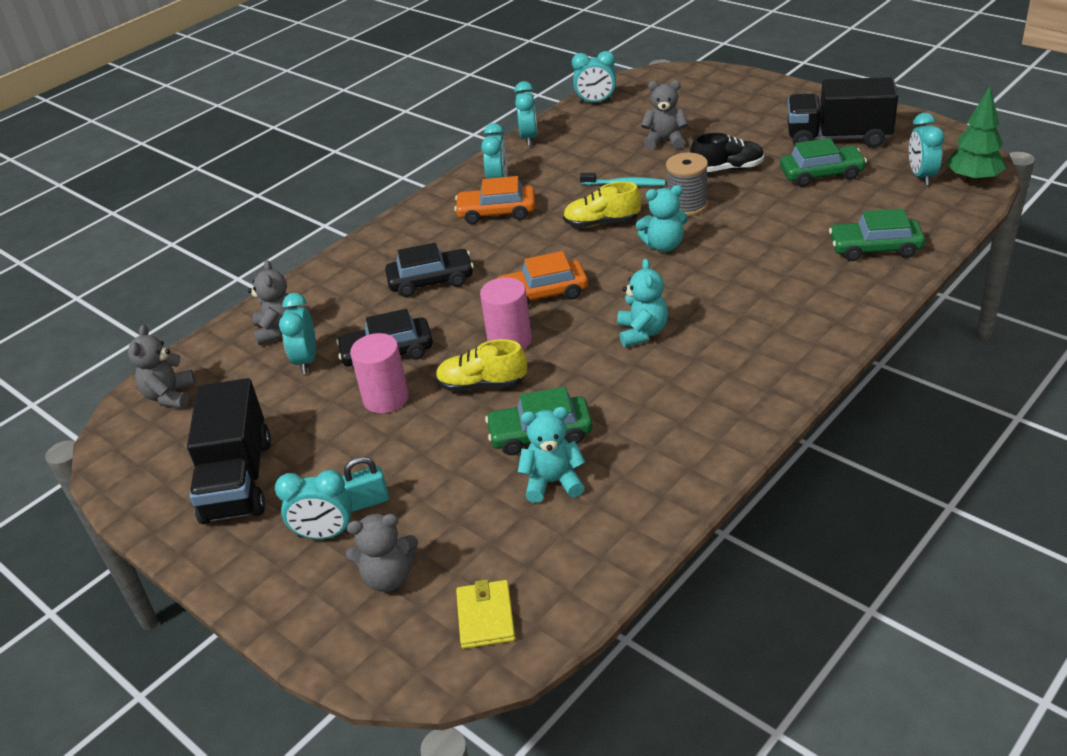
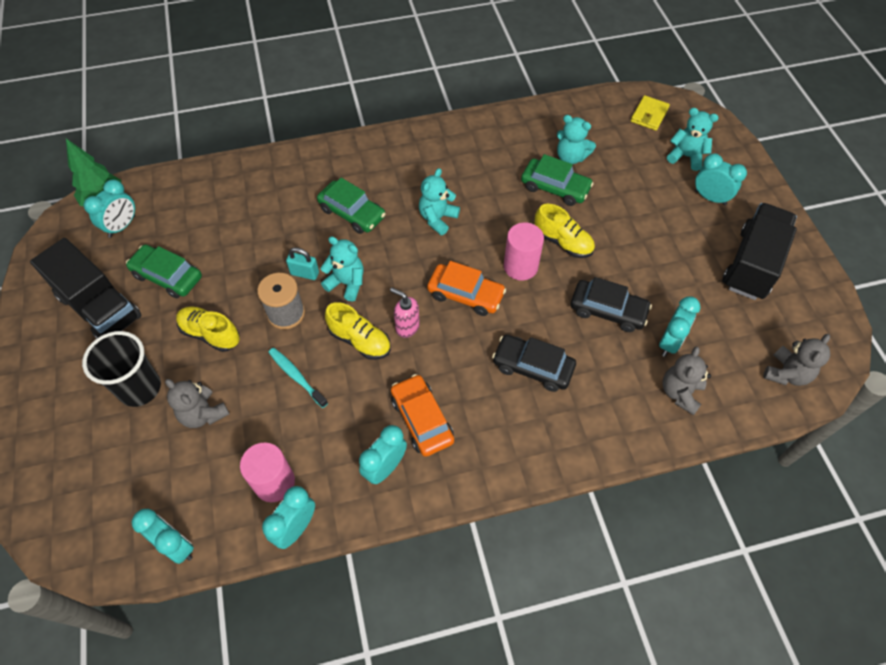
camera: 150 degrees left, 20 degrees up
turquoise padlock [342,456,389,512] -> turquoise padlock moved to [286,247,319,280]
grey teddy bear [346,514,418,592] -> turquoise teddy bear [667,108,719,171]
pink cylinder [350,333,409,413] -> pink cylinder moved to [240,442,295,502]
orange car [454,176,535,224] -> orange car turned 150 degrees counterclockwise [391,374,454,457]
black shoe [690,133,764,172] -> yellow shoe [176,306,240,352]
green car [829,209,925,261] -> green car moved to [317,178,385,234]
none -> black cup [82,331,161,407]
none -> pink soap dispenser [390,288,420,338]

